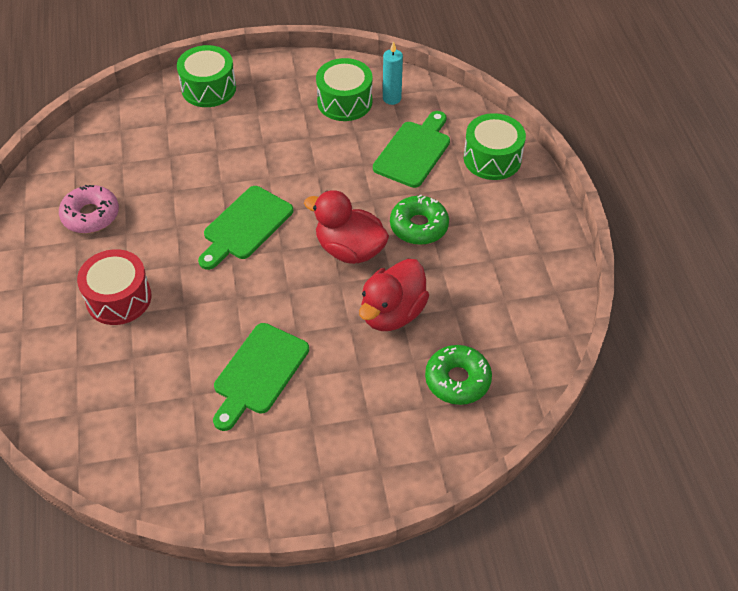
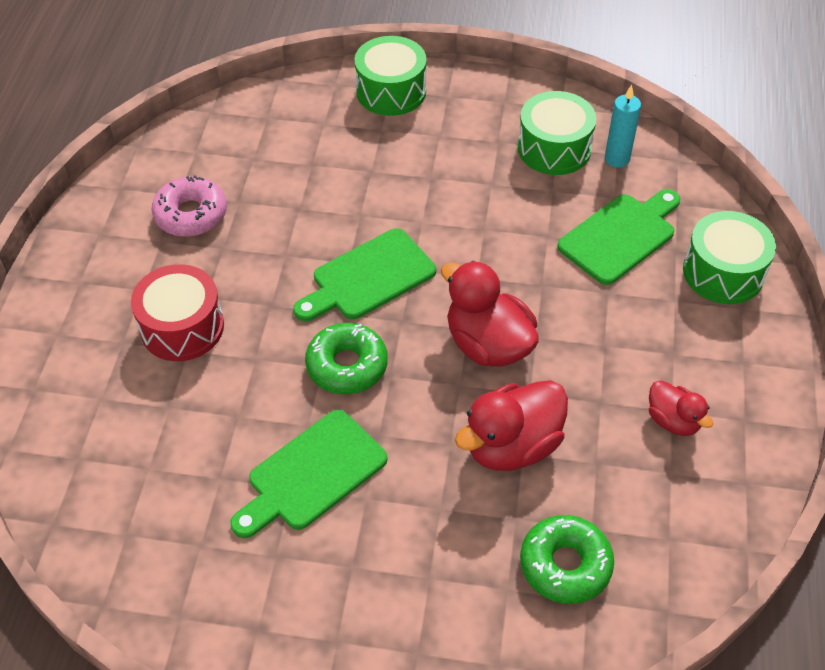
camera: 20 degrees right, 0 degrees up
green donut [390,195,449,245] -> green donut moved to [305,323,388,394]
none -> red duck [649,380,713,436]

